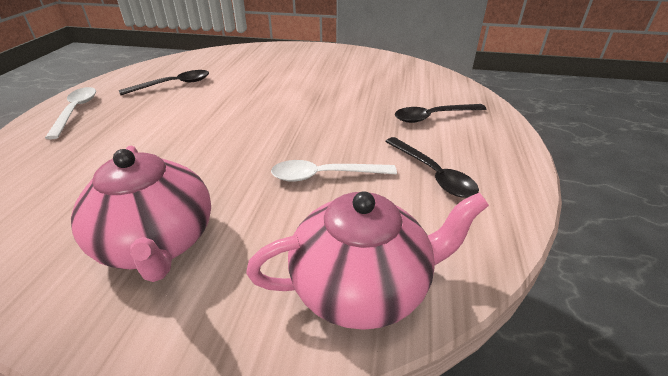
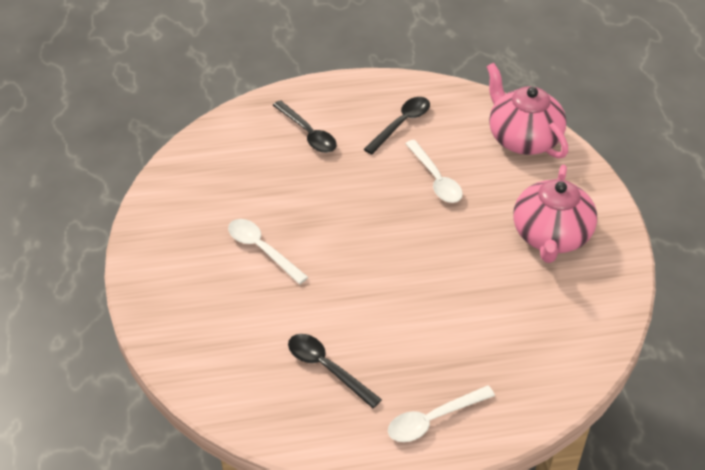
camera: 110 degrees left, 10 degrees up
pink teapot [71,146,211,282] -> pink teapot turned 150 degrees clockwise [513,165,597,263]
none -> white spoon [228,219,308,284]

